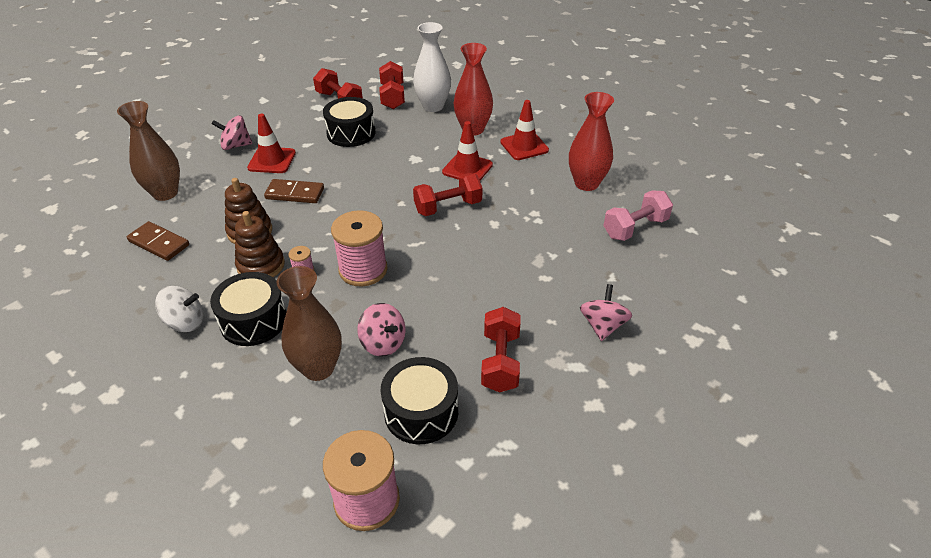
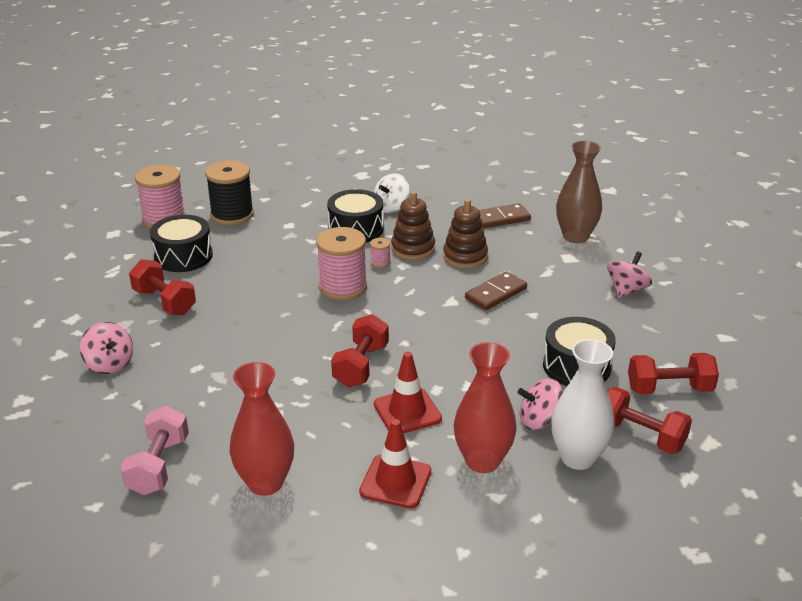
camera: 130 degrees right, 10 degrees down
red traffic cone [247,114,296,173] -> none
brown vase [276,266,342,381] -> none
pink spinning top [357,303,406,356] -> pink spinning top moved to [517,378,563,430]
none -> black spool [205,160,254,225]

